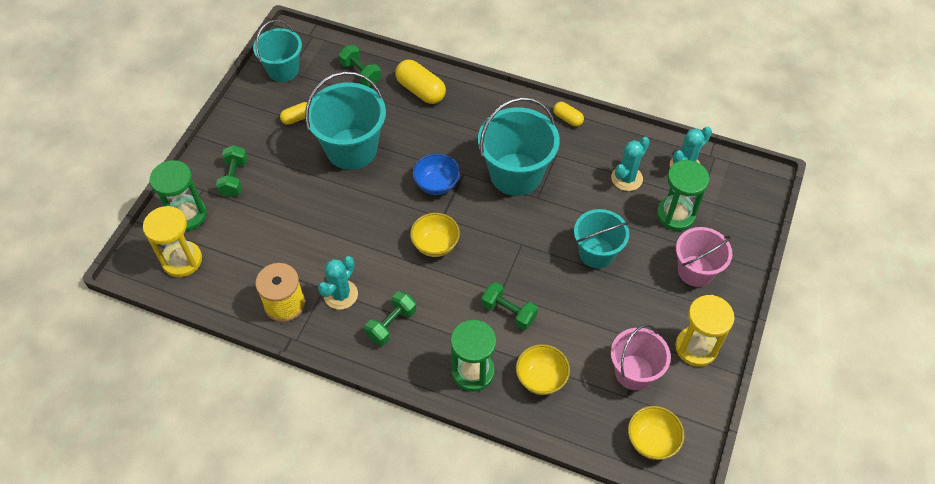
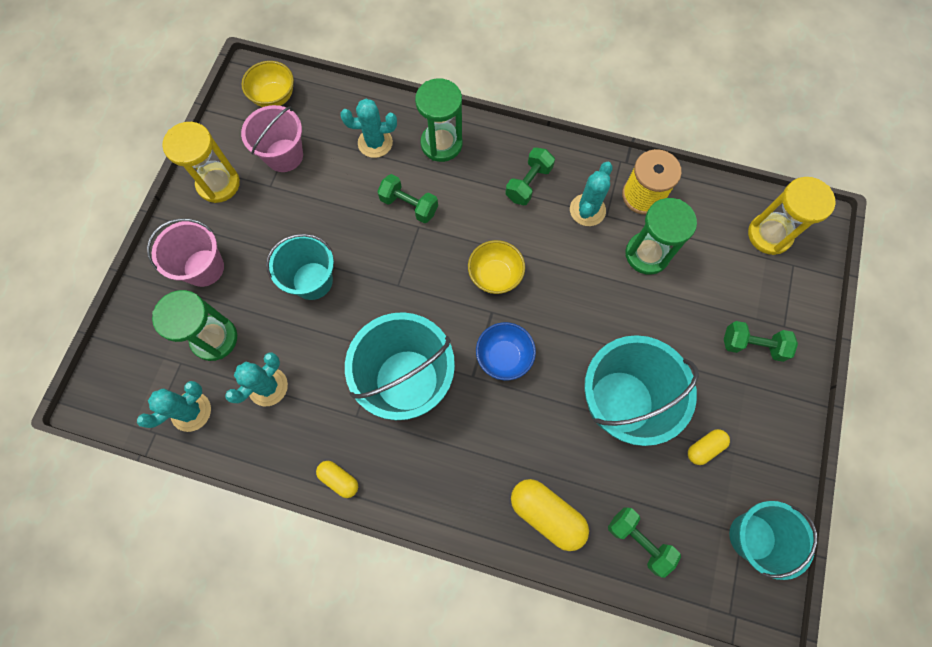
camera: 175 degrees right, 15 degrees up
green hourglass [150,160,207,231] -> green hourglass moved to [625,198,697,275]
green dumbbell [216,145,248,197] -> green dumbbell turned 75 degrees counterclockwise [724,321,798,362]
yellow bowl [516,344,570,395] -> turquoise cactus [340,99,397,158]

